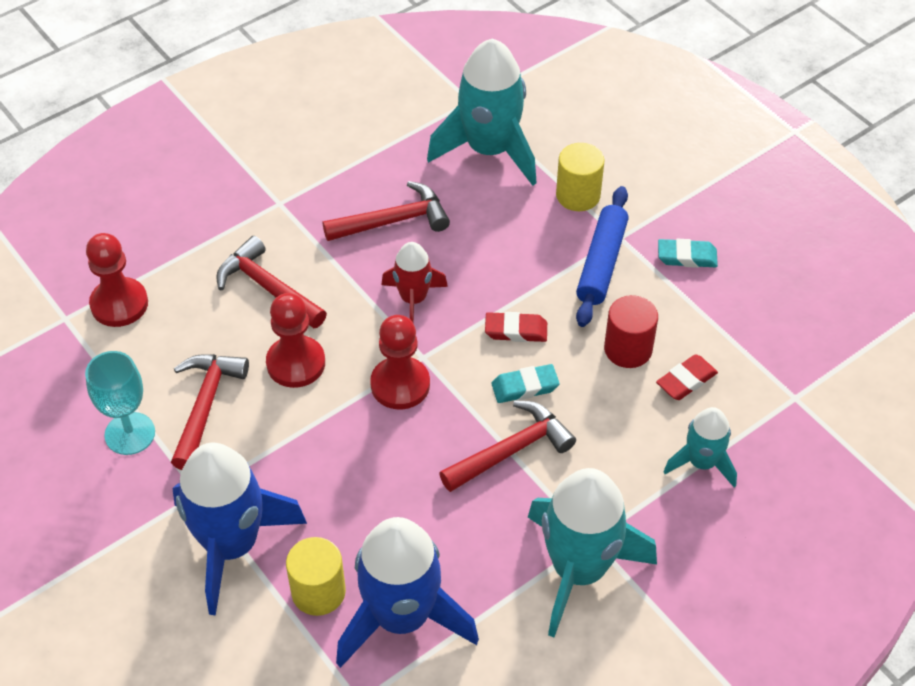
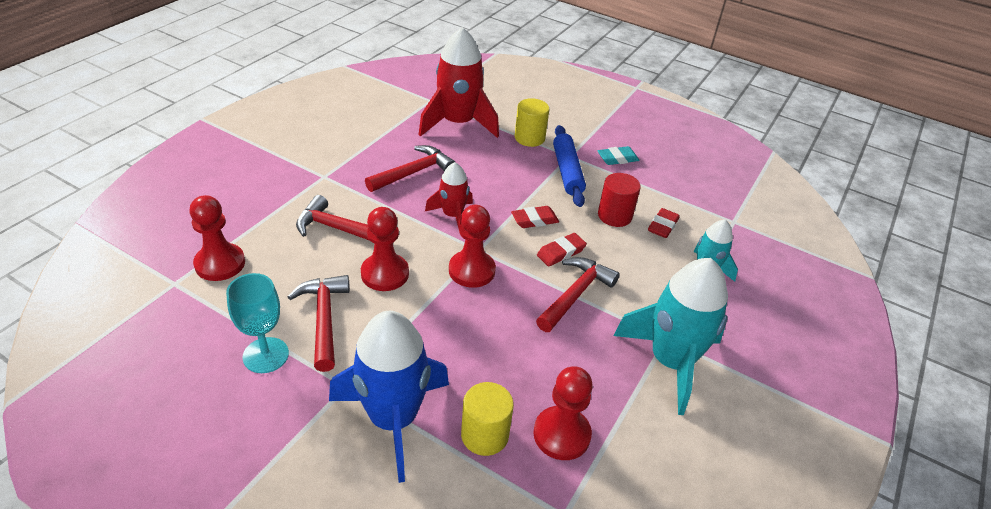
camera: 25 degrees left, 10 degrees down
blue rocket [336,517,479,668] -> red pawn [533,366,593,460]
turquoise rocket [427,39,537,186] -> red rocket [418,27,499,138]
turquoise eraser [491,364,560,403] -> red eraser [537,233,587,266]

